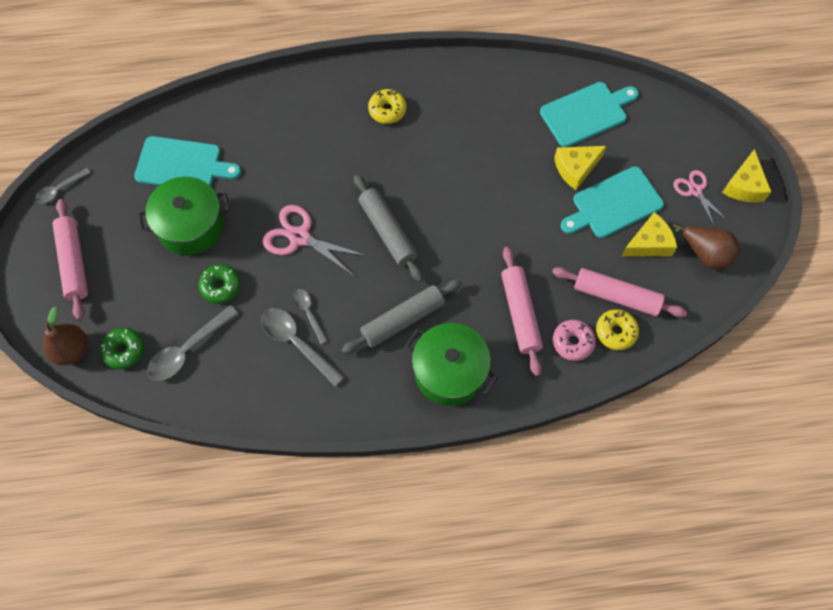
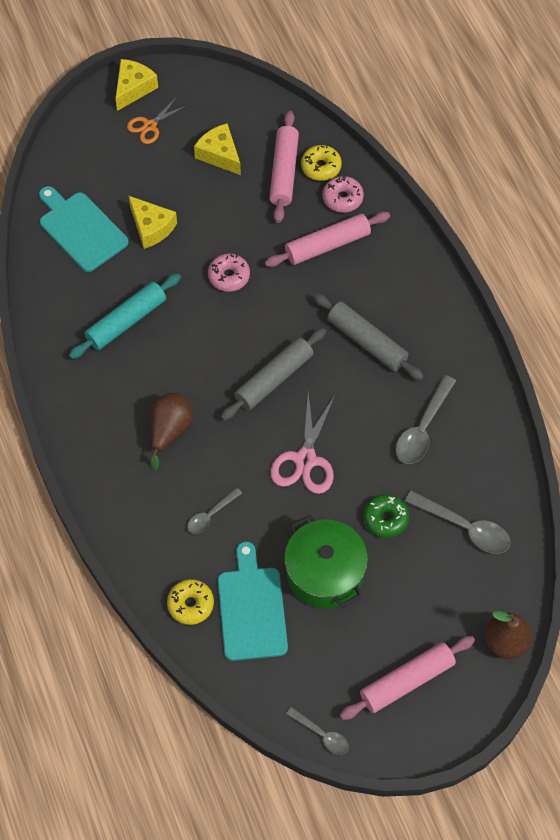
camera: 105 degrees left, 5 degrees down
green donut [100,328,144,369] -> none
grey spoon [292,289,328,344] -> grey spoon moved to [187,488,242,534]
yellow donut [368,89,407,124] -> yellow donut moved to [167,579,214,625]
green pot [405,323,498,406] -> none
turquoise cutting board [561,166,664,238] -> none
brown pear [672,224,740,269] -> brown pear moved to [150,393,194,471]
pink scissors [674,170,728,227] -> orange scissors [127,97,188,144]
yellow cheese [722,149,771,202] -> yellow cheese turned 60 degrees counterclockwise [115,59,158,111]
none -> turquoise rolling pin [69,273,181,359]
none -> pink donut [208,253,250,292]

